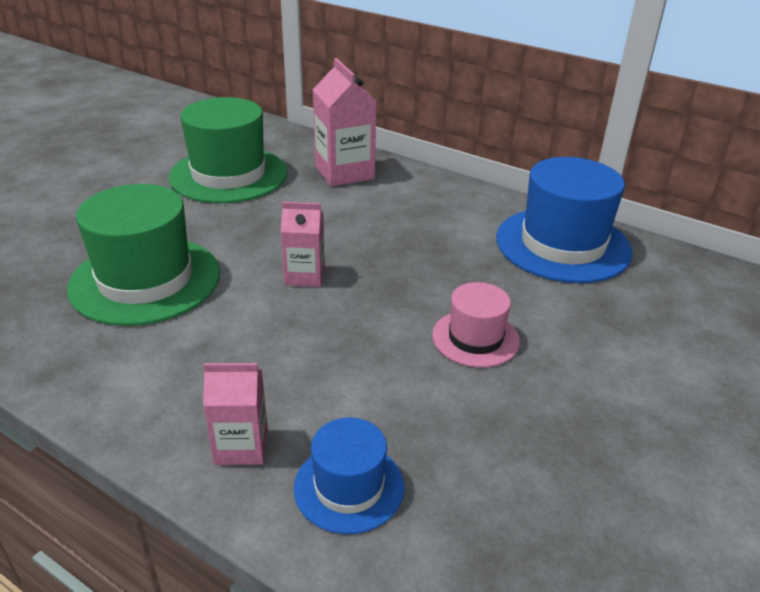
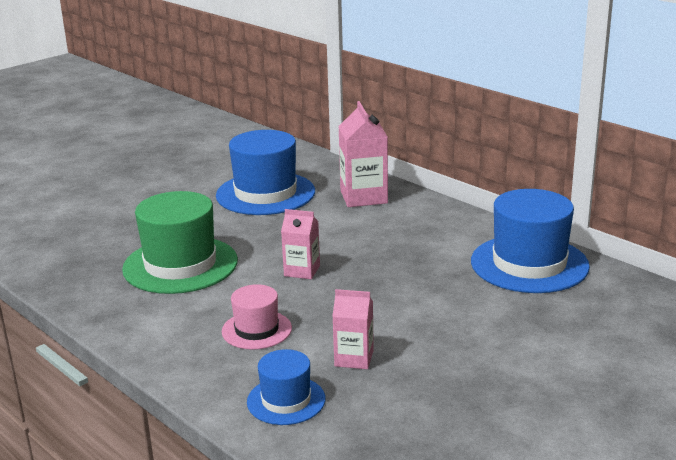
camera: 15 degrees right, 10 degrees down
green hat [169,97,288,203] -> blue hat [216,130,315,215]
pink carton [203,363,268,465] -> pink carton moved to [332,289,374,369]
pink hat [432,282,520,368] -> pink hat moved to [222,284,292,350]

